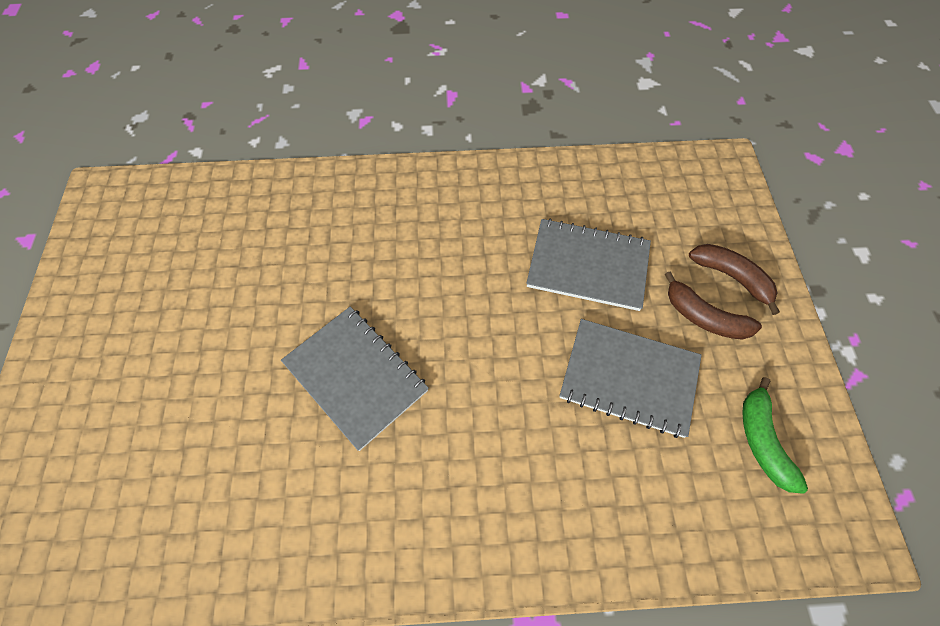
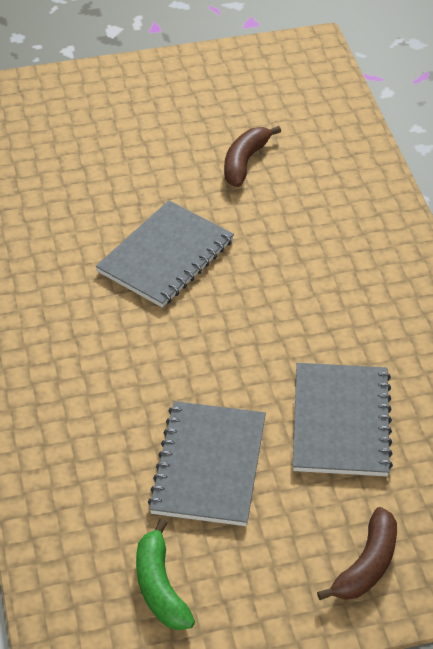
camera: 80 degrees right, 15 degrees down
brown banana [665,271,762,340] -> brown banana moved to [224,126,281,187]
green banana [742,377,808,494] -> green banana turned 90 degrees counterclockwise [136,519,195,630]

